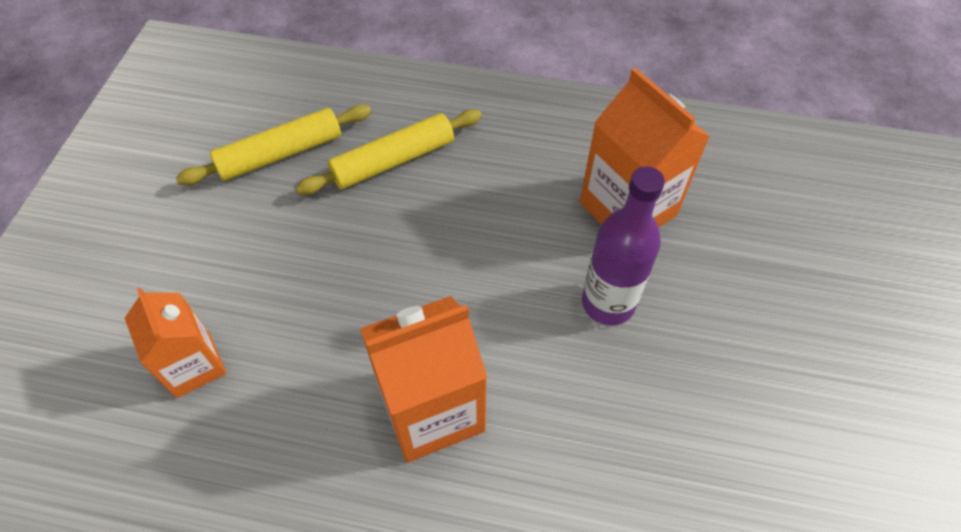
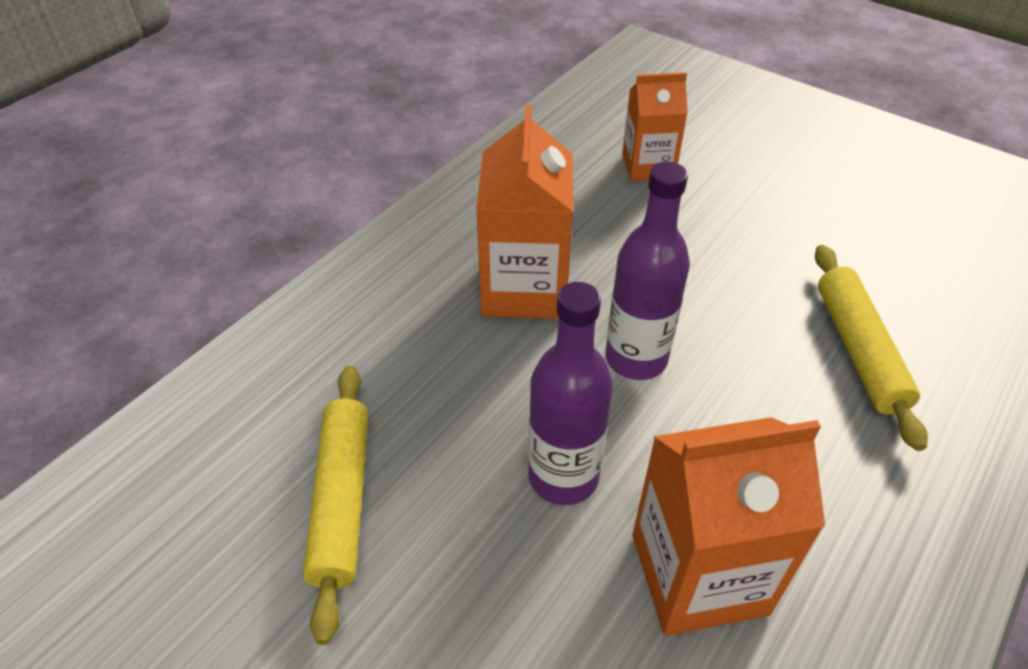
camera: 115 degrees right, 10 degrees down
yellow rolling pin [176,105,371,186] -> yellow rolling pin moved to [303,365,369,645]
none -> purple bottle [605,162,690,380]

